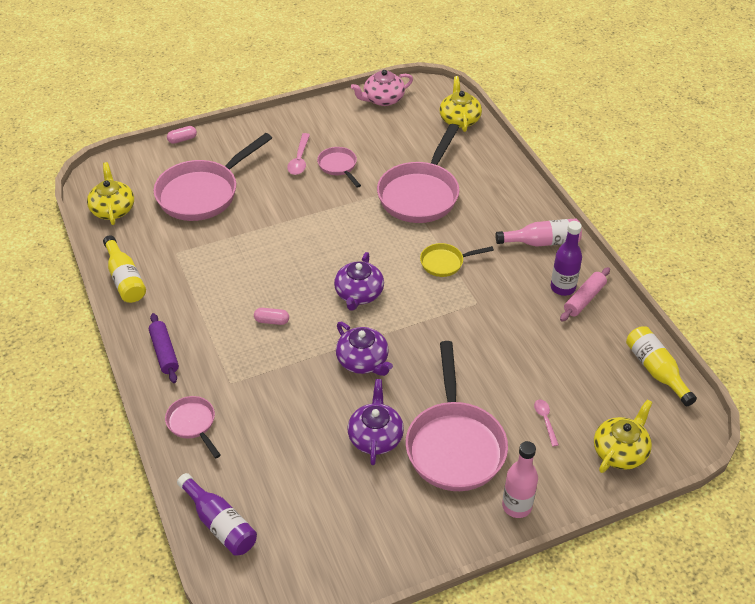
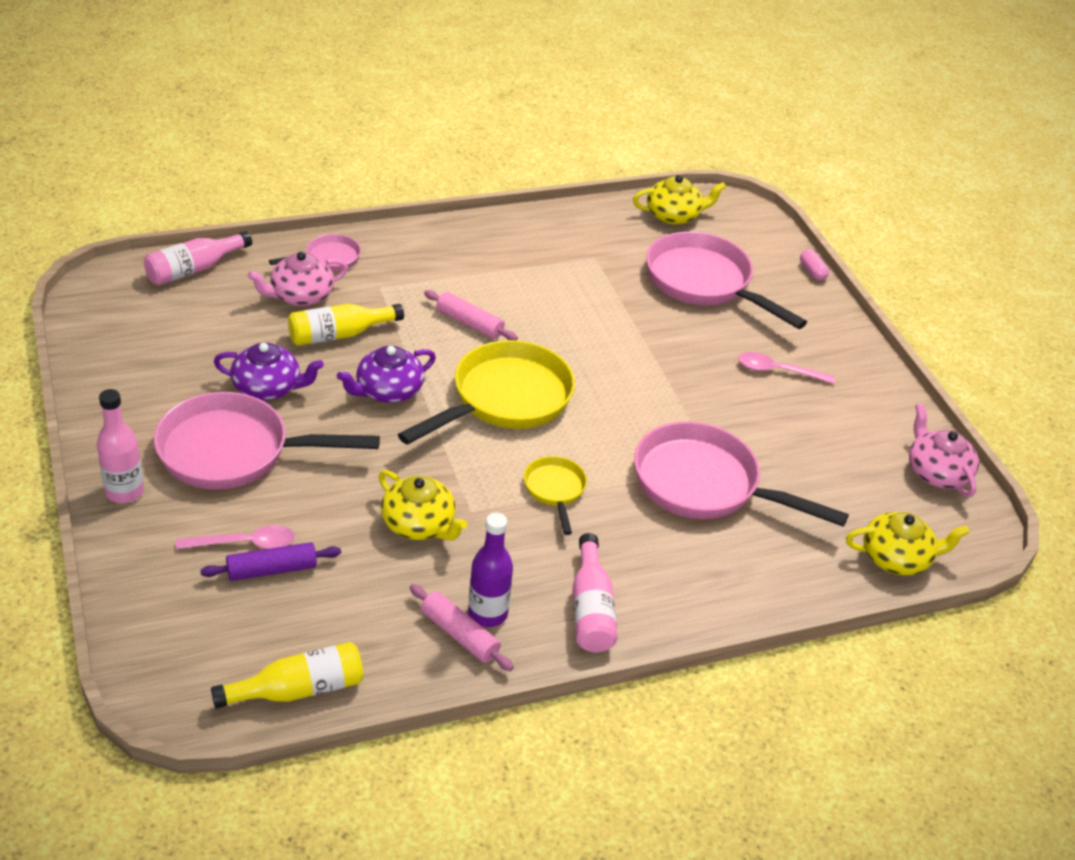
camera: 90 degrees right, 5 degrees down
yellow bottle [103,235,146,303] -> yellow bottle moved to [288,304,404,346]
purple rolling pin [149,313,179,383] -> purple rolling pin moved to [200,542,341,581]
purple bottle [177,473,257,556] -> pink bottle [144,231,252,286]
pink capsule [254,308,289,325] -> pink rolling pin [424,290,518,341]
pink pan [317,147,361,188] -> none
purple teapot [334,252,384,311] -> yellow pan [398,340,575,445]
pink spoon [534,400,559,446] -> pink spoon [176,525,295,549], size x1.52
yellow teapot [594,400,653,473] -> yellow teapot moved to [379,470,467,541]
none -> pink teapot [247,252,348,306]

